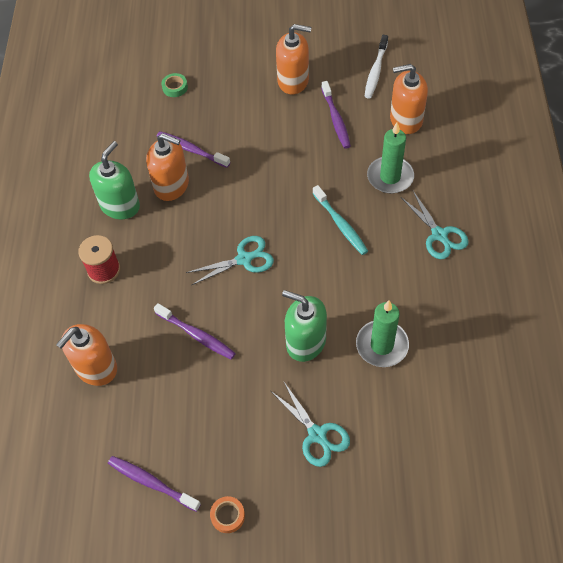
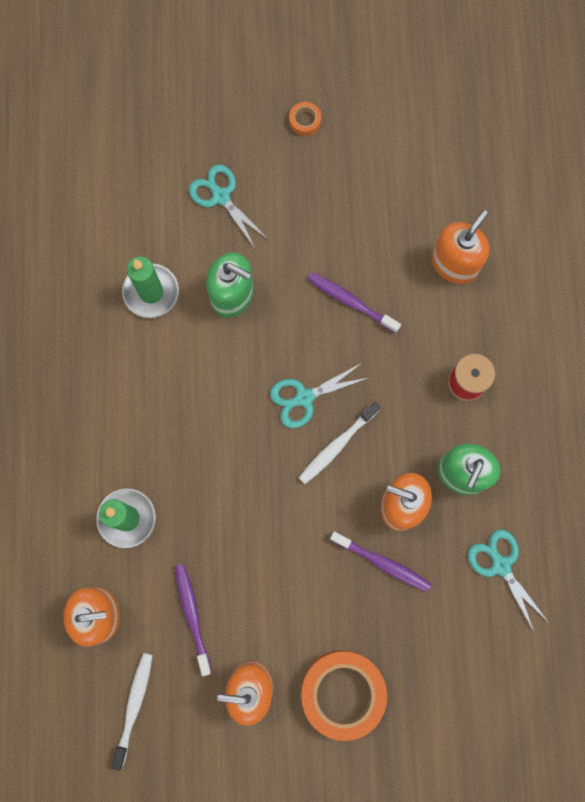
camera: 175 degrees right, 20 degrees up
purple toothbrush [108,456,201,512] -> none
green tape [161,73,188,97] -> none
turquoise toothbrush [312,185,368,255] -> none
turquoise scissors [401,191,469,259] -> turquoise scissors moved to [468,529,549,632]
none -> white toothbrush [299,402,380,484]
none -> orange tape [301,650,387,741]

